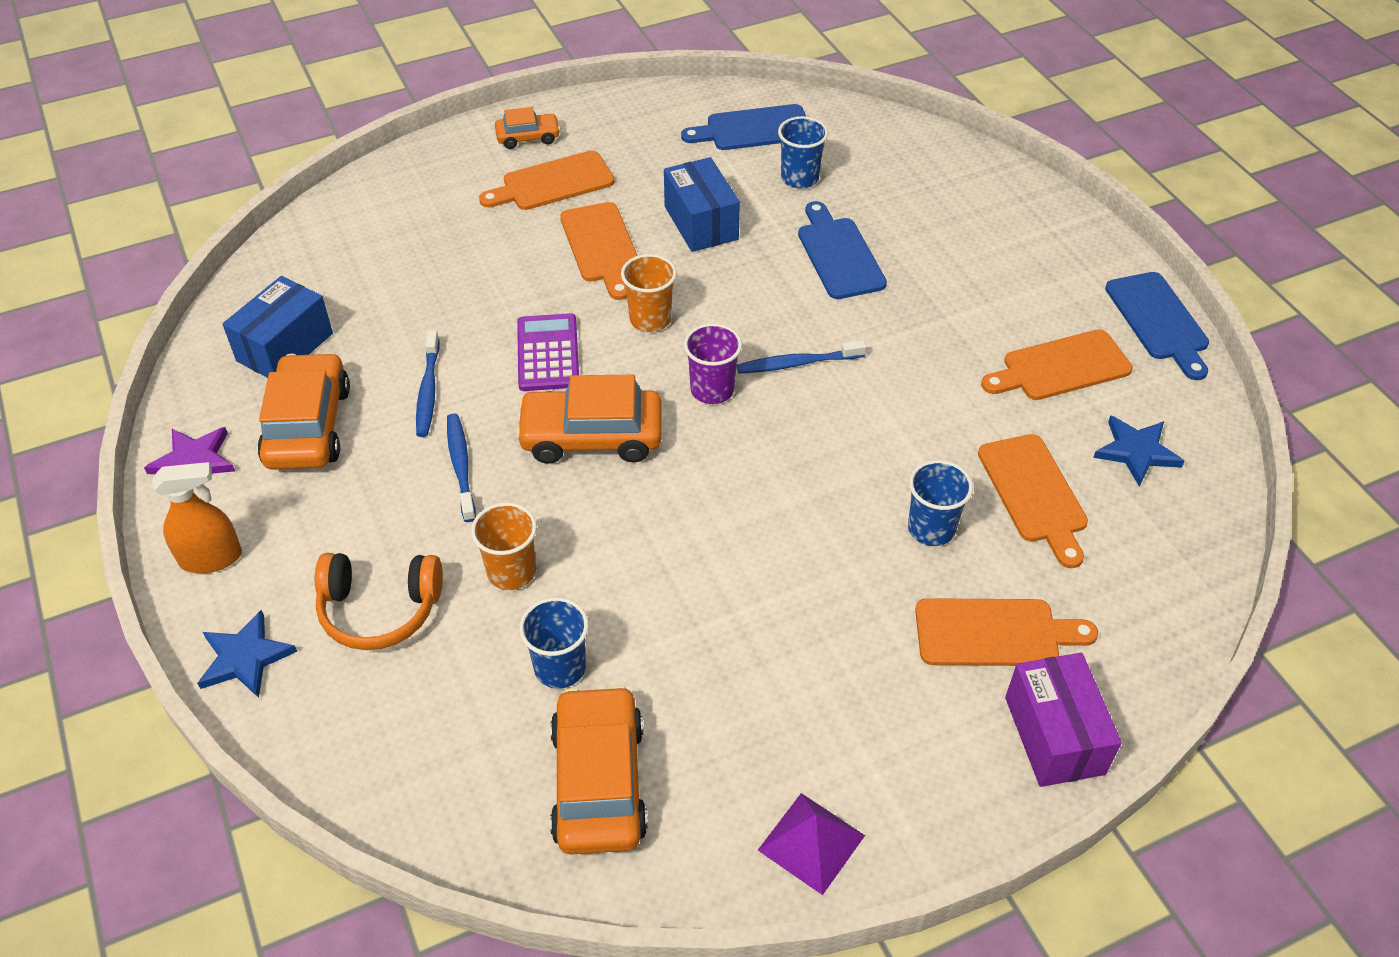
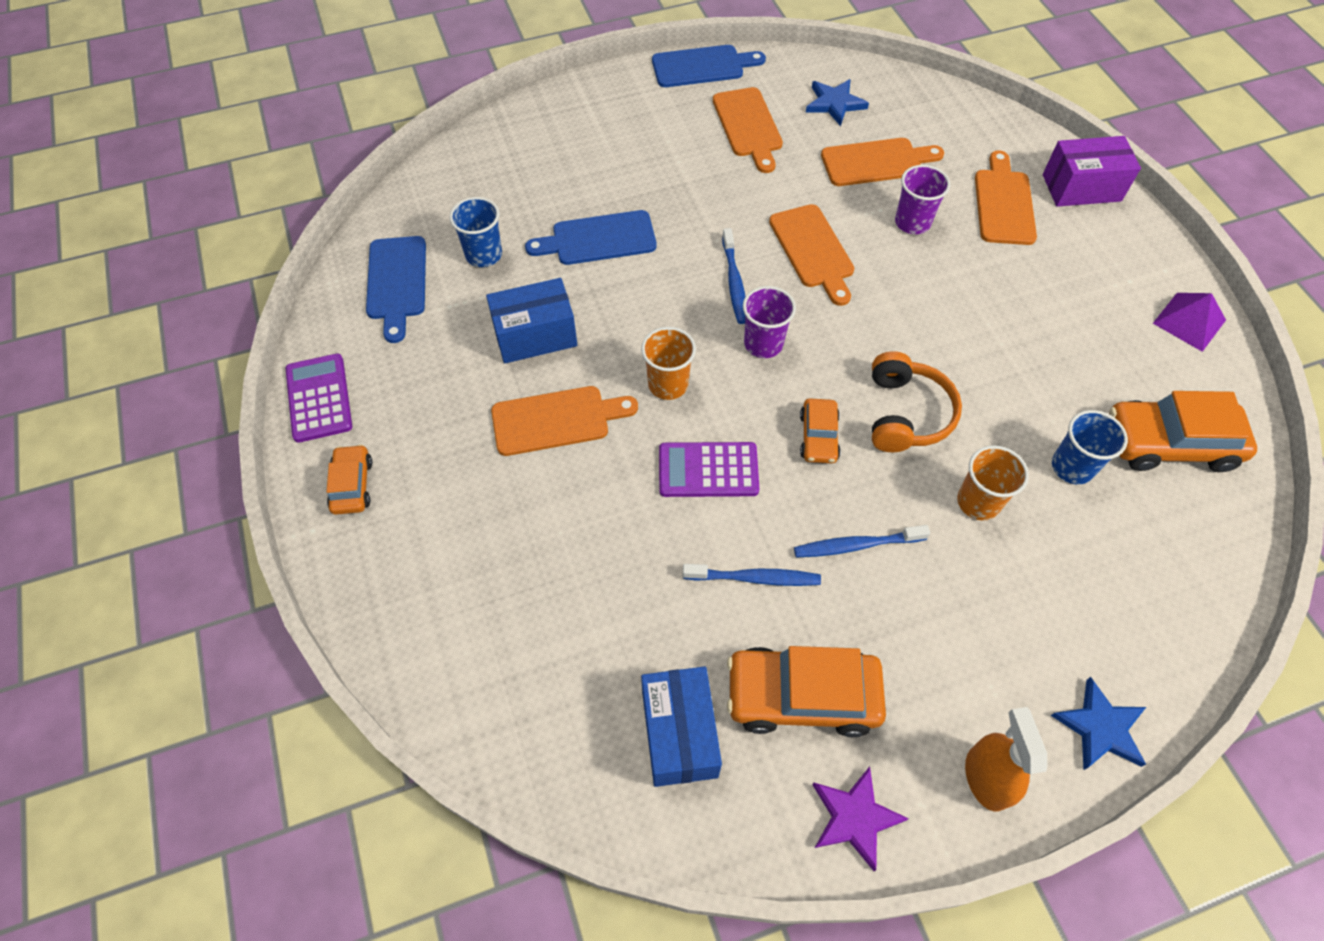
camera: 85 degrees left, 10 degrees up
blue box [222,276,333,378] -> blue box turned 45 degrees clockwise [641,666,722,787]
orange headphones [315,553,443,650] -> orange headphones moved to [872,351,962,452]
orange cutting board [479,151,615,210] -> orange cutting board moved to [769,204,854,306]
orange car [515,375,662,464] -> orange car [800,398,841,463], size x0.55
blue cup [908,460,973,546] -> purple cup [895,165,950,234]
none -> purple calculator [286,354,352,443]

